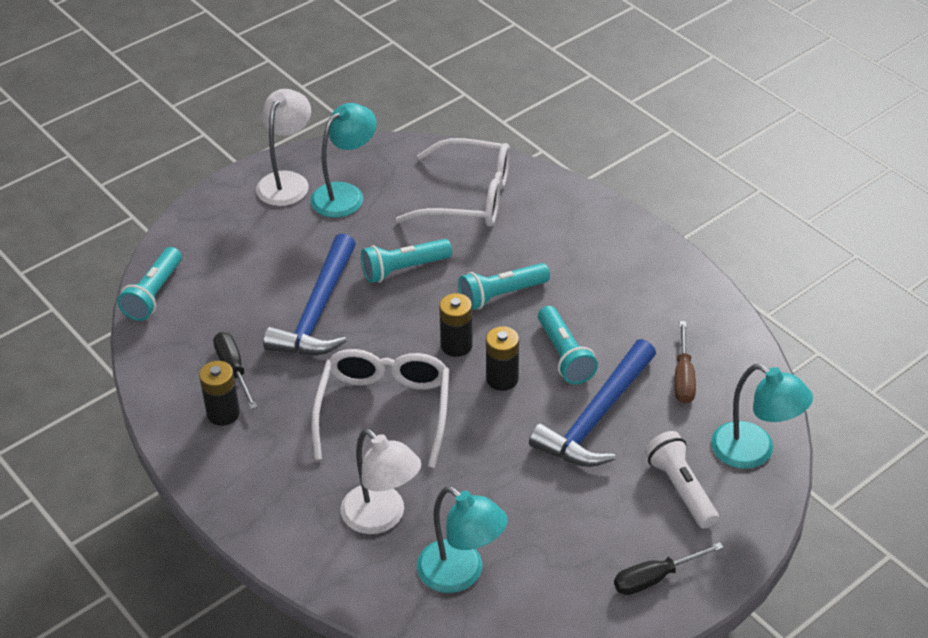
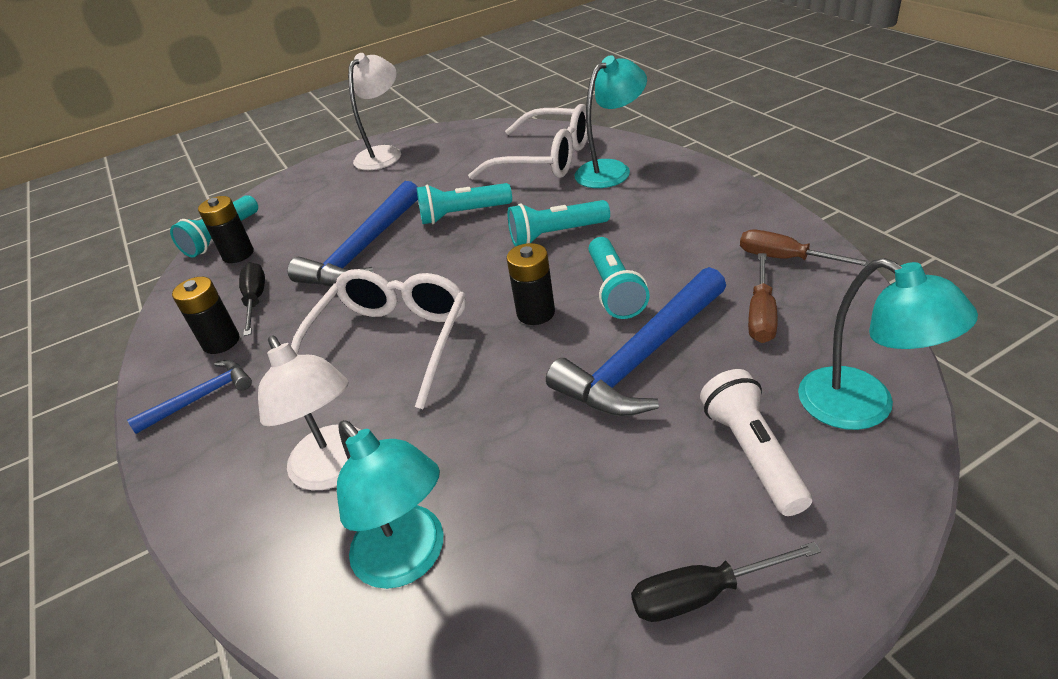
camera: 15 degrees right, 5 degrees down
turquoise lamp [310,103,377,218] -> turquoise lamp moved to [574,55,647,188]
black battery [439,293,473,357] -> black battery moved to [198,196,254,263]
none -> blue hammer [127,360,252,434]
none -> brown screwdriver [740,230,871,266]

